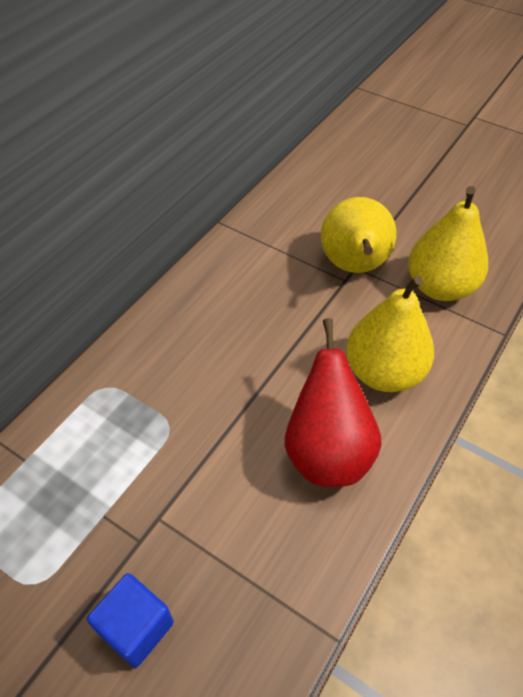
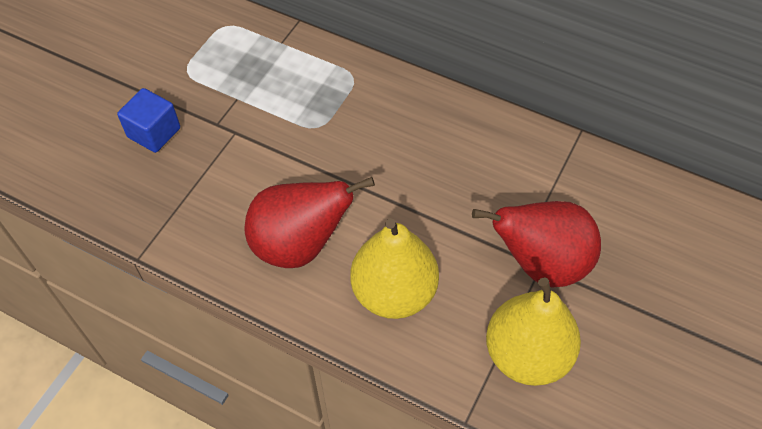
camera: 85 degrees right, 5 degrees up
yellow pear [321,197,396,273] -> red pear [472,201,601,287]

